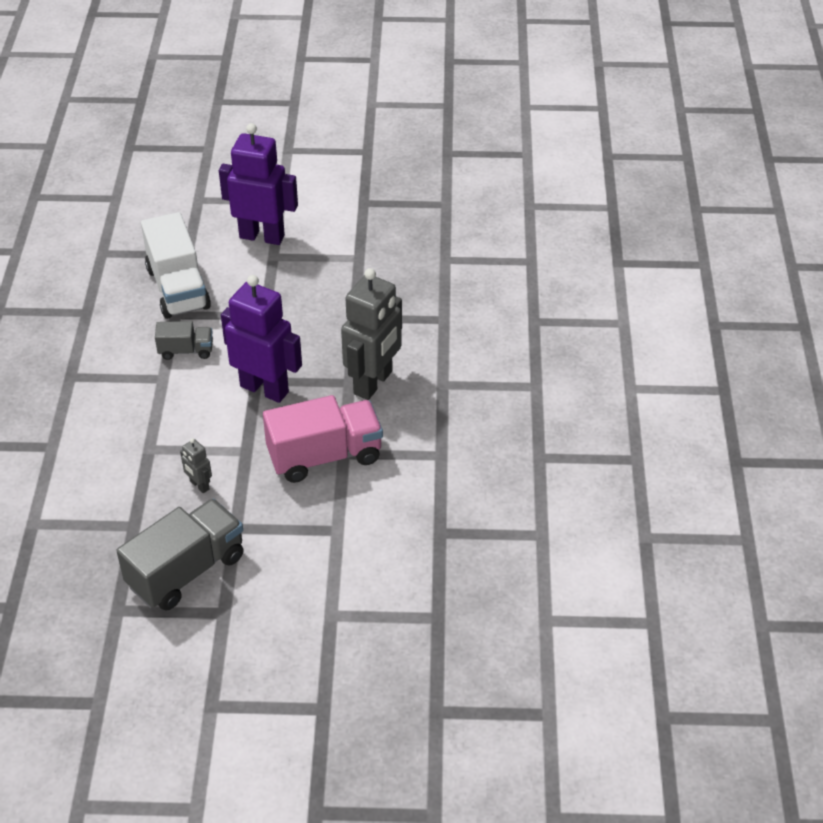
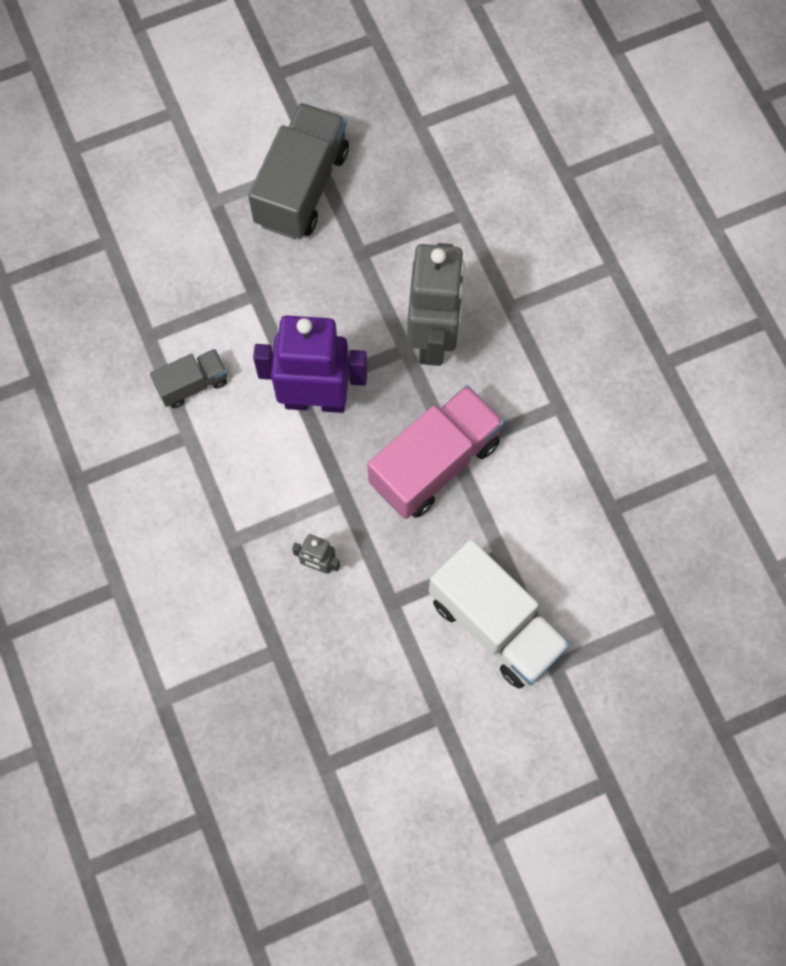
camera: 25 degrees left, 25 degrees up
grey truck [117,498,244,611] -> grey truck moved to [248,103,349,239]
white truck [141,212,211,319] -> white truck moved to [429,539,570,689]
purple robot [219,123,298,245] -> none

